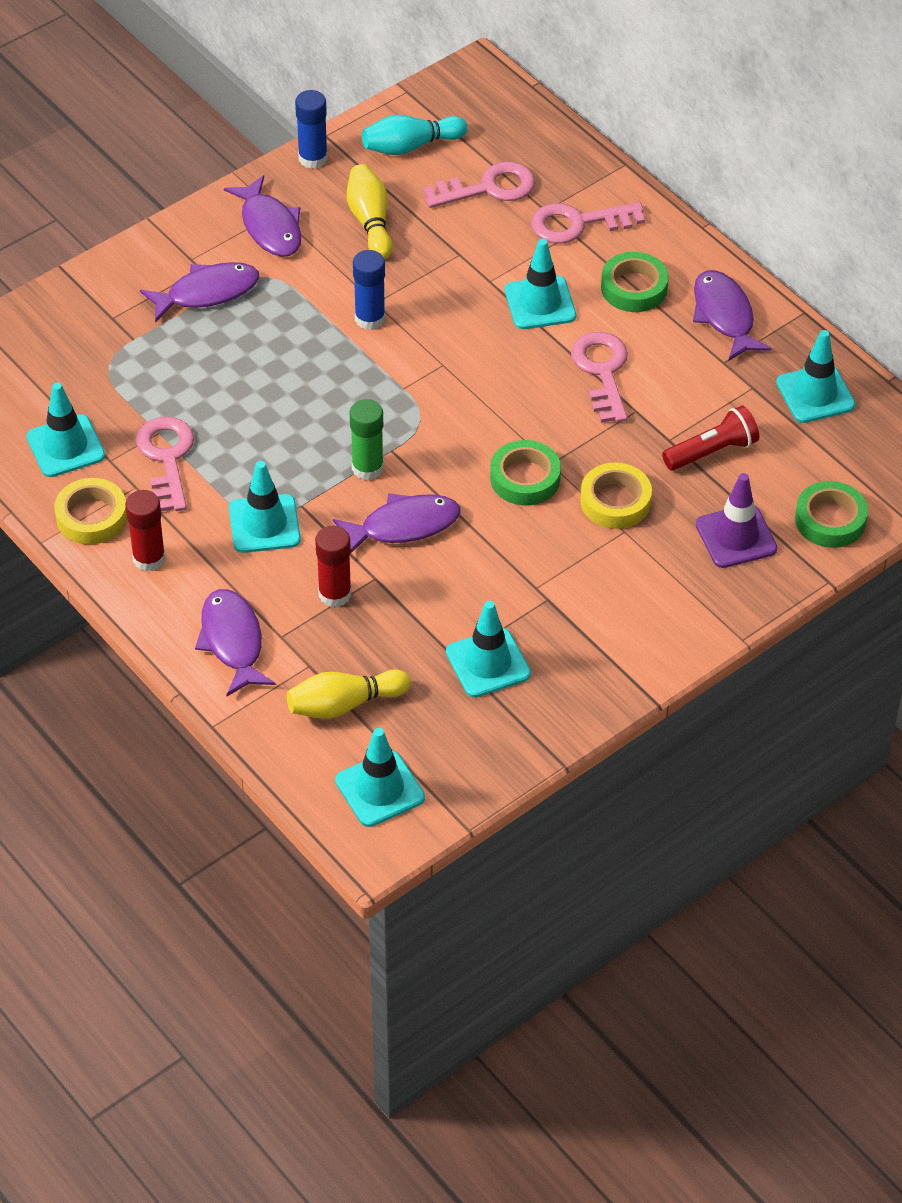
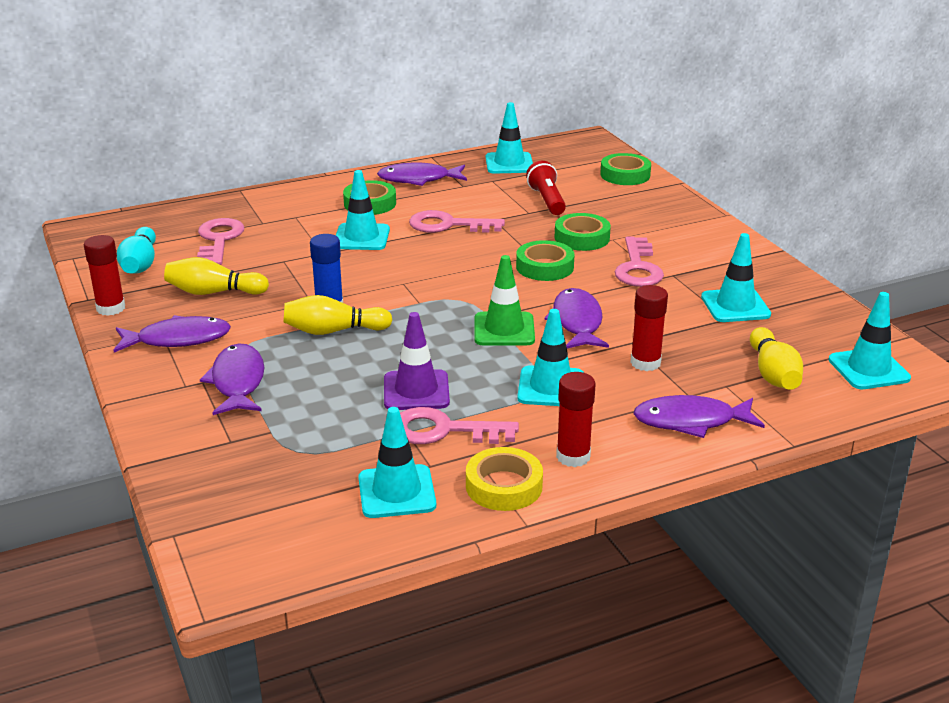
camera: 75 degrees left, 20 degrees down
blue glue stick [295,90,328,169] -> red glue stick [84,235,125,316]
green glue stick [350,399,384,480] -> green traffic cone [475,255,535,346]
pink key [531,202,645,244] -> pink key moved to [615,236,664,287]
yellow tape [580,463,652,529] -> green tape [554,213,611,251]
purple traffic cone [696,473,777,568] -> purple traffic cone moved to [384,312,450,410]
none -> yellow bowling pin [283,295,392,335]

